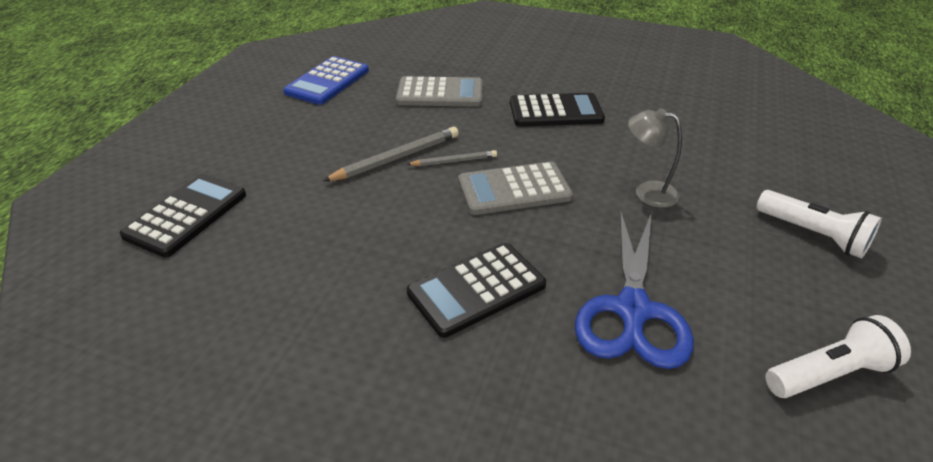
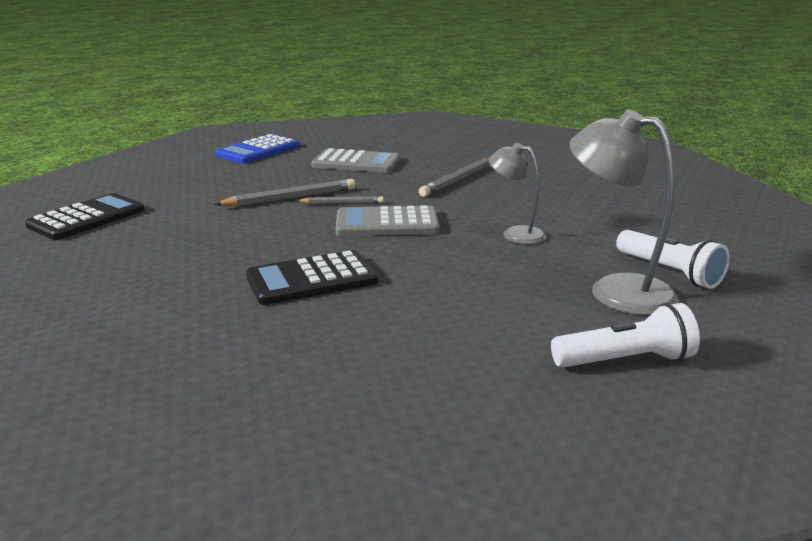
camera: 10 degrees right, 15 degrees down
black calculator [510,93,605,127] -> grey pencil [419,158,490,197]
blue scissors [575,209,694,369] -> none
none -> grey lamp [569,110,679,315]

